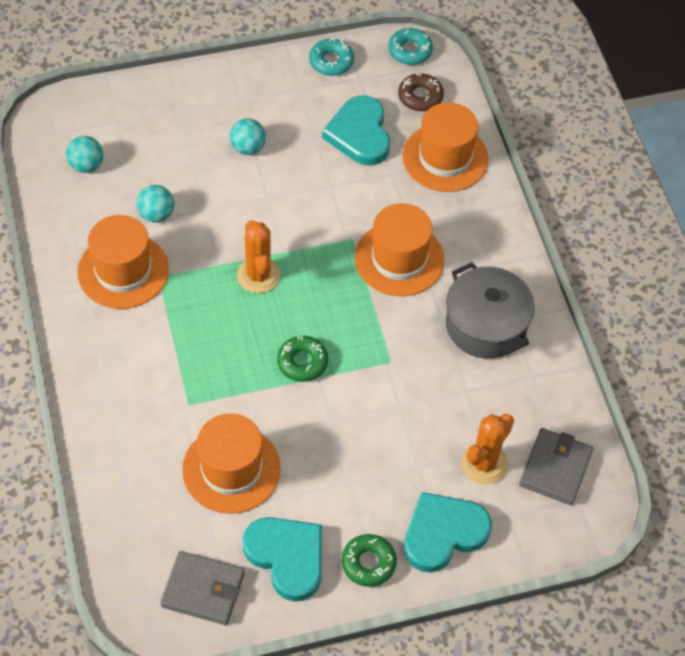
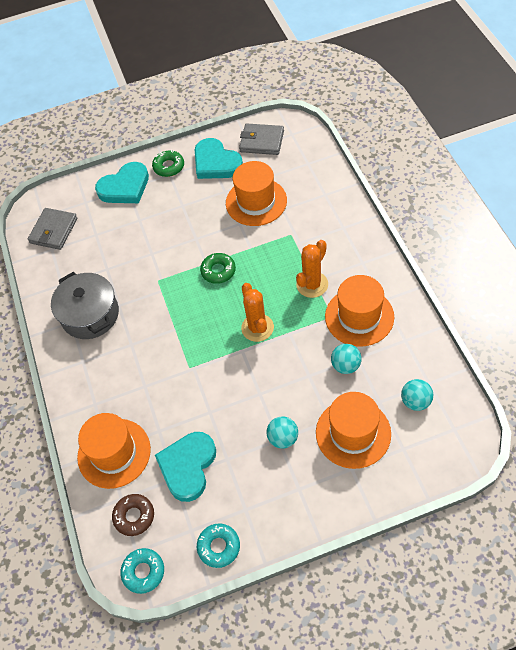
camera: 175 degrees left, 0 degrees up
turquoise heart [322,95,390,166] -> turquoise heart turned 150 degrees counterclockwise [155,432,216,502]
orange hat [355,203,444,296] -> orange hat moved to [316,392,391,469]
orange cactus [461,414,514,484] -> orange cactus moved to [296,240,328,298]

